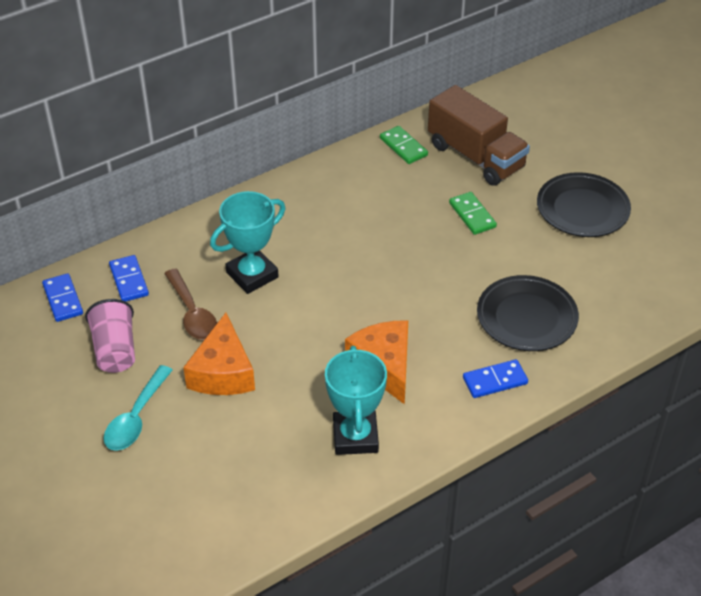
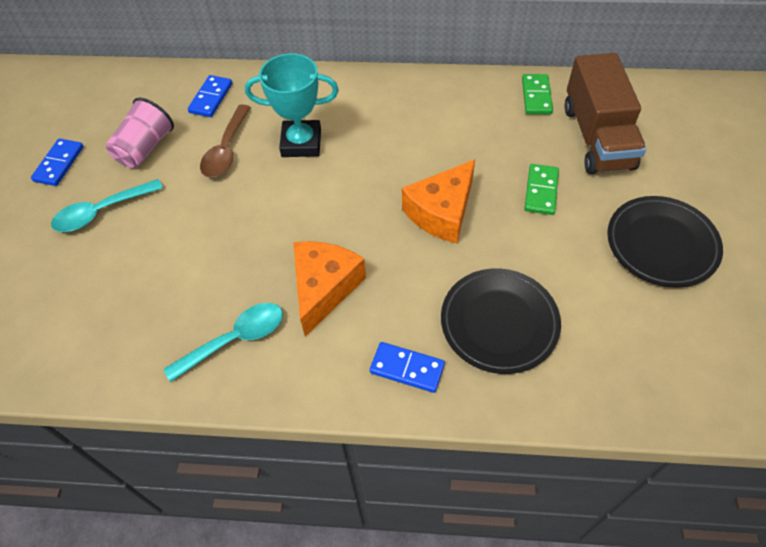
camera: 40 degrees right, 10 degrees up
blue domino [42,273,83,322] -> blue domino moved to [31,138,84,186]
orange cheese [183,313,255,395] -> orange cheese moved to [402,159,475,243]
turquoise trophy [325,346,387,455] -> turquoise spoon [164,303,283,382]

